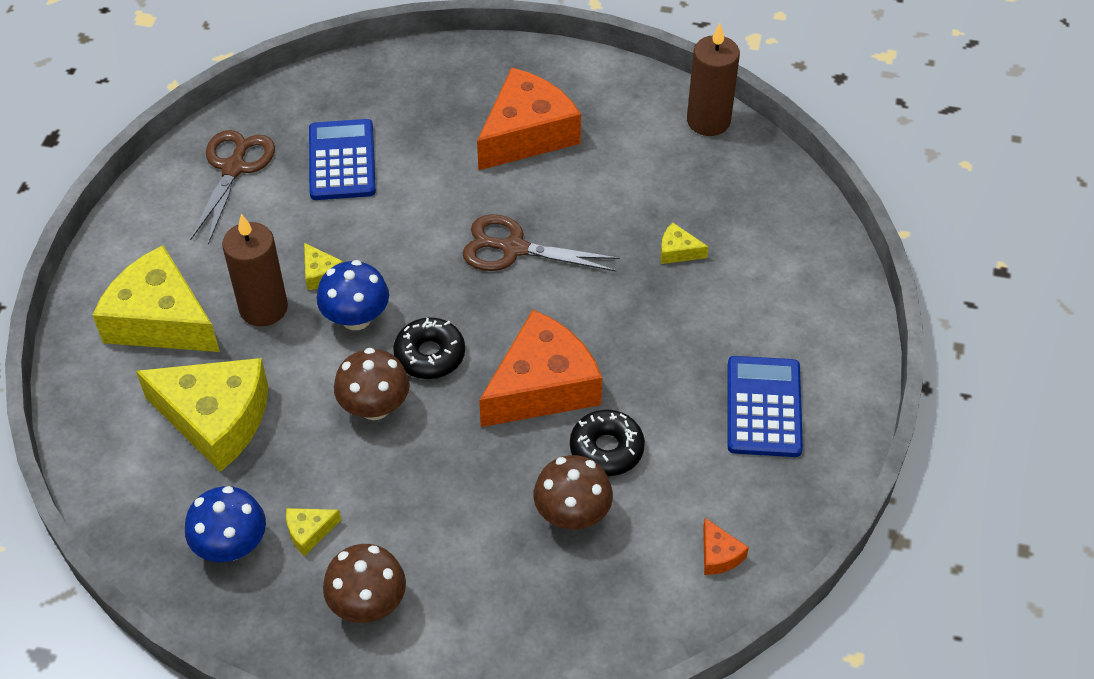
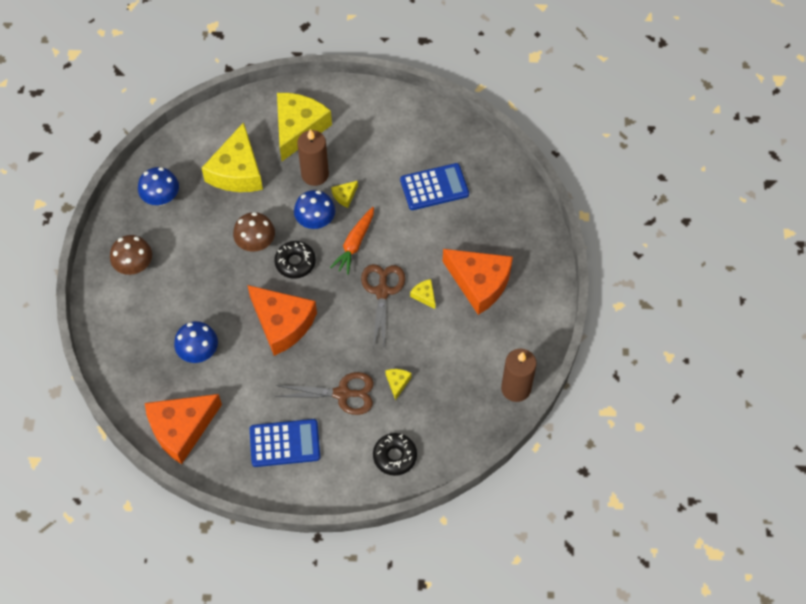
camera: 80 degrees right, 10 degrees up
brown scissors [190,130,275,244] -> brown scissors moved to [275,372,374,415]
yellow cheese [286,508,341,556] -> yellow cheese moved to [410,279,435,309]
brown mushroom [533,455,613,529] -> blue mushroom [174,321,218,363]
black donut [570,409,645,476] -> black donut moved to [373,433,417,476]
orange cheese [703,518,749,575] -> orange cheese [145,394,222,464], size x2.45
none -> orange carrot [330,207,374,275]

